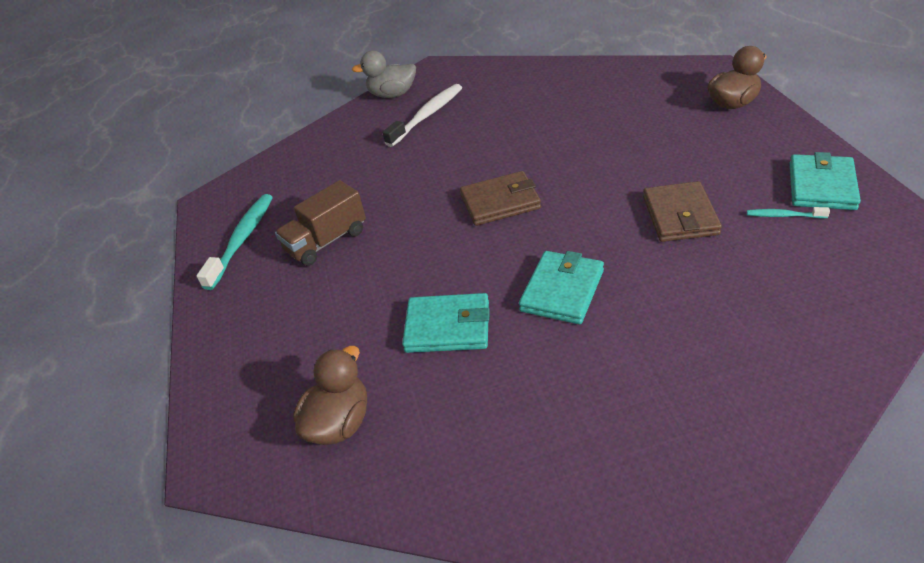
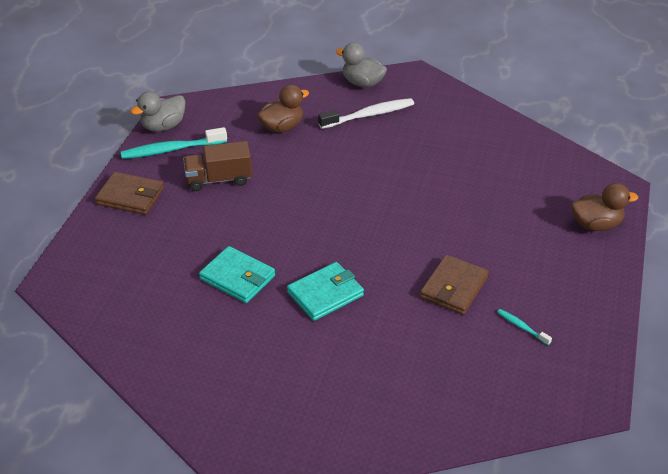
camera: 25 degrees right, 0 degrees up
turquoise toothbrush [196,194,273,290] -> turquoise toothbrush turned 150 degrees counterclockwise [121,127,227,159]
brown duck [293,346,367,445] -> brown duck moved to [257,85,309,133]
brown wallet [460,171,541,226] -> brown wallet moved to [95,172,164,215]
turquoise wallet [789,152,861,210] -> none
none -> grey duck [131,92,186,131]

